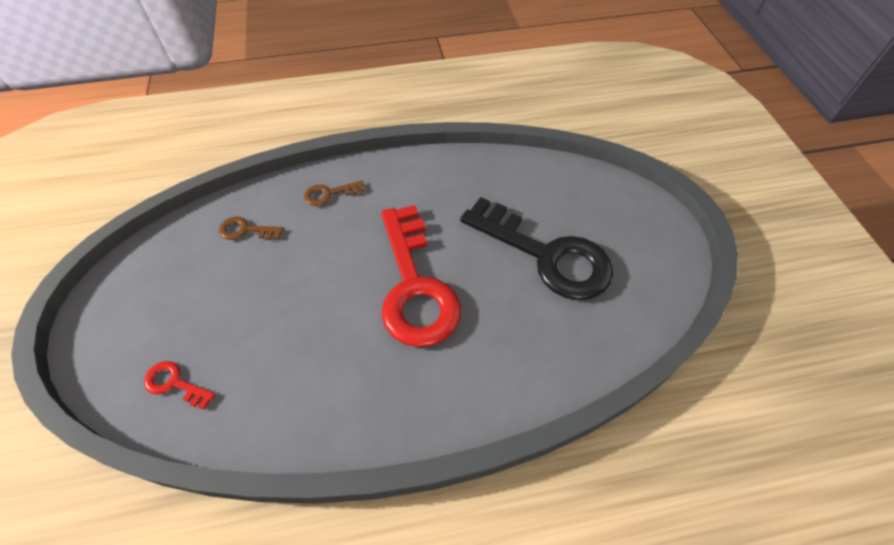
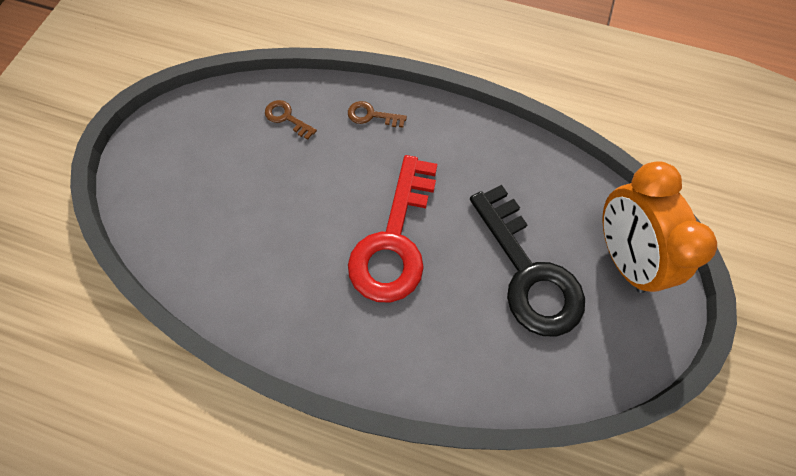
camera: 30 degrees right, 10 degrees up
red key [144,361,215,410] -> none
none -> orange clock [603,161,717,293]

